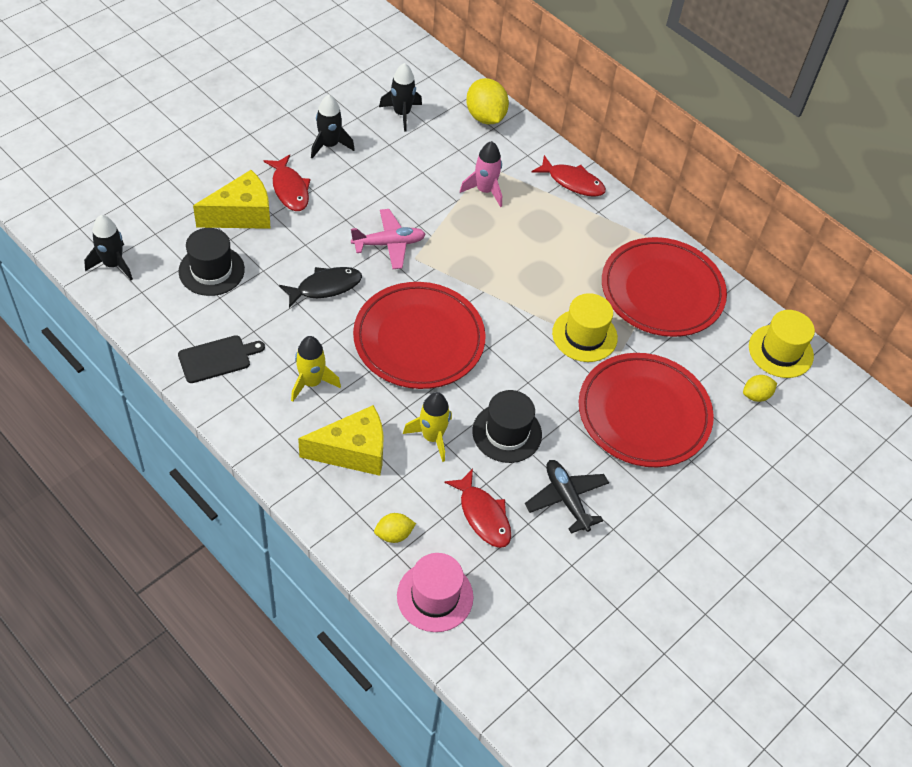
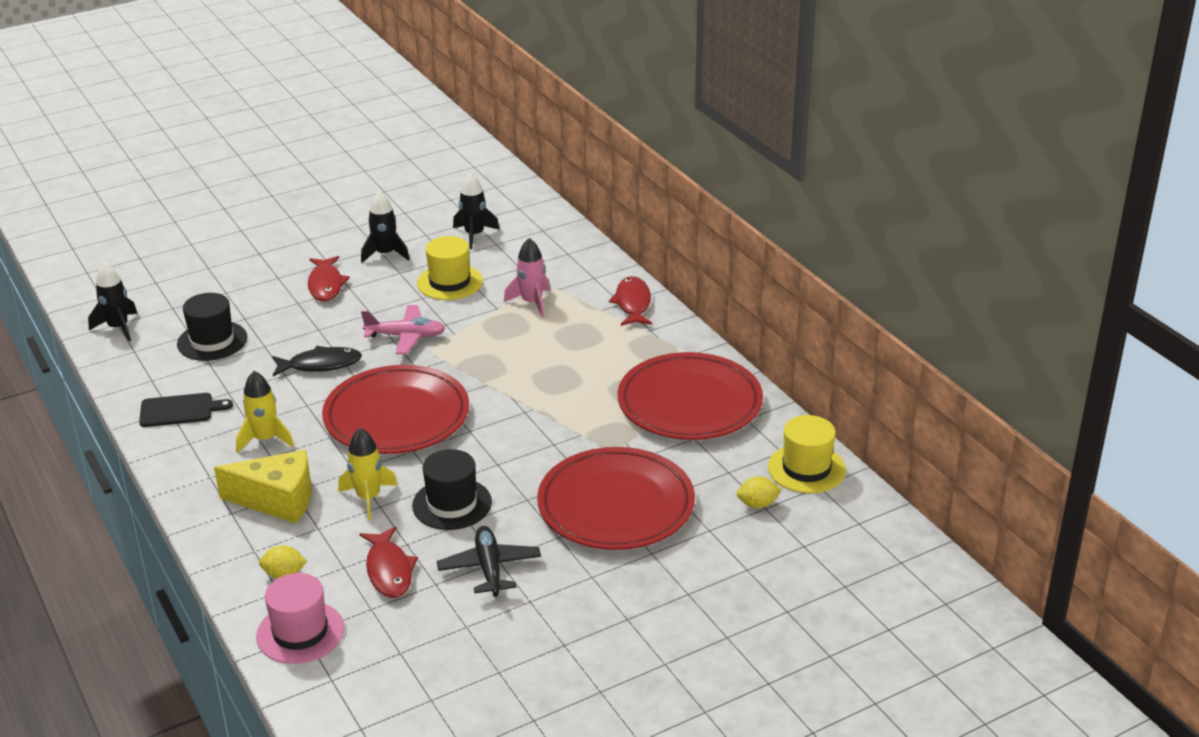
camera: 20 degrees right, 20 degrees down
yellow cheese [193,170,271,229] -> none
yellow lemon [466,78,509,124] -> none
red fish [532,155,606,197] -> red fish turned 135 degrees counterclockwise [609,276,652,326]
yellow hat [552,293,618,362] -> yellow hat moved to [417,236,483,300]

